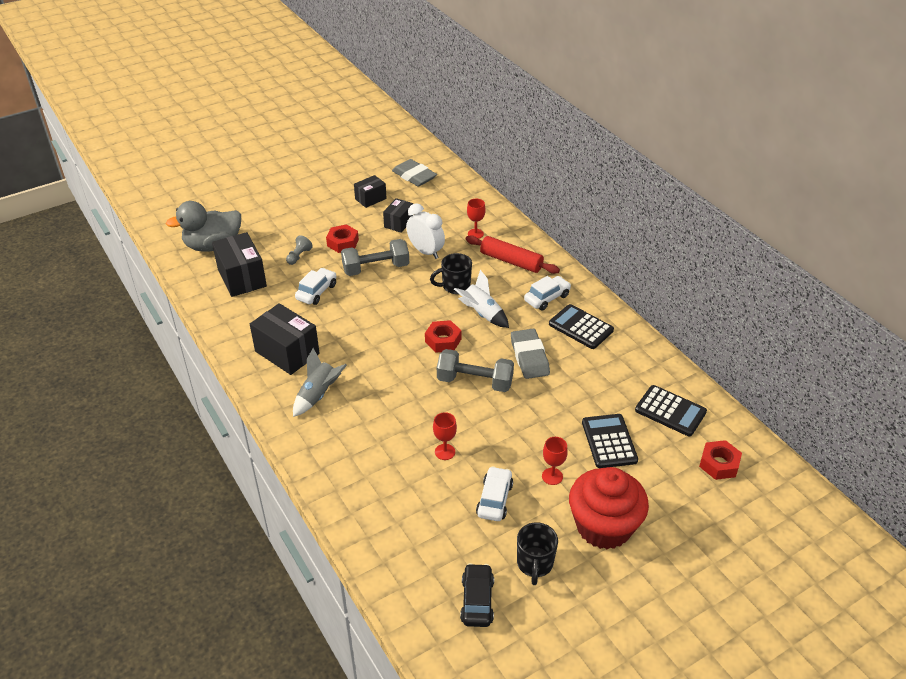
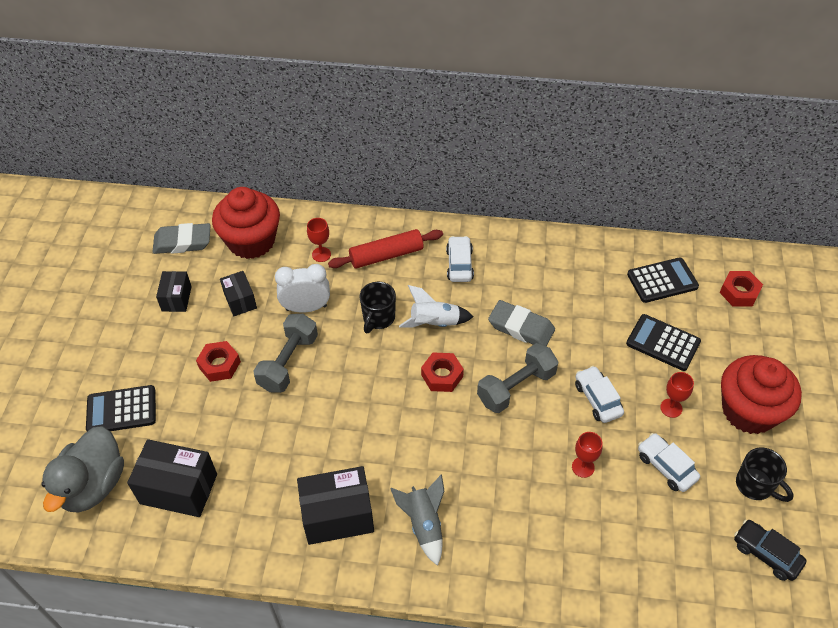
camera: 50 degrees left, 10 degrees up
grey pawn [286,235,313,265] -> none
white car [295,268,336,305] -> white car moved to [575,366,624,423]
black calculator [549,304,614,349] -> black calculator moved to [86,385,156,431]
none -> red cupcake [212,187,280,259]

